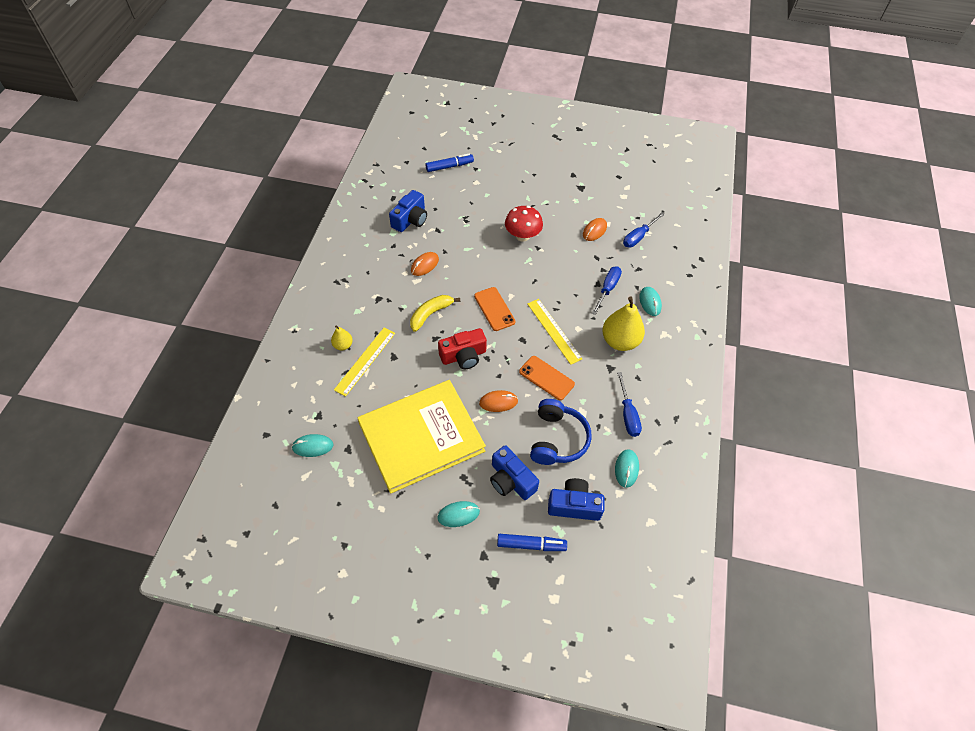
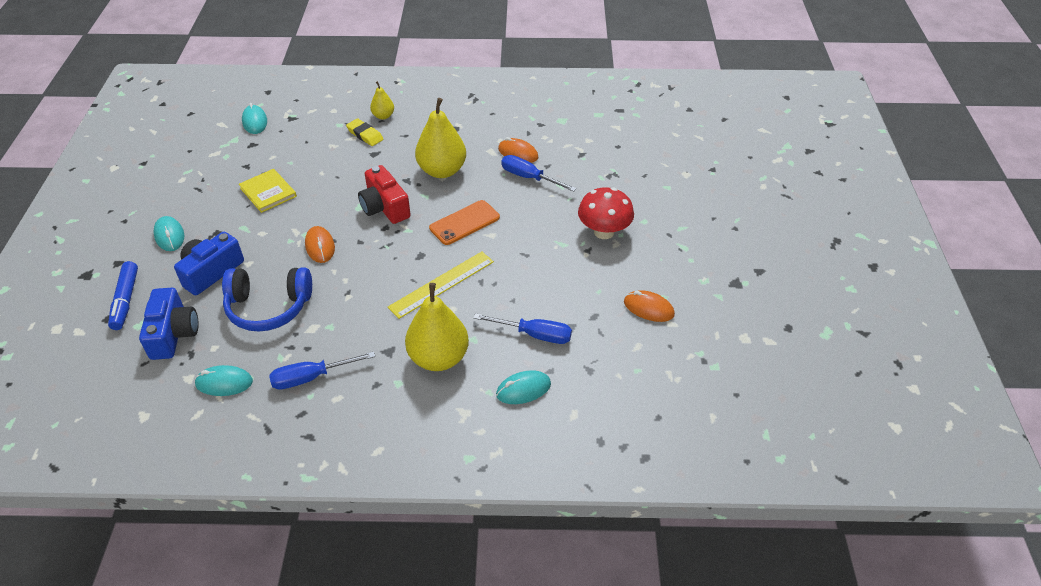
camera: 80 degrees right, 10 degrees down
yellow ruler [334,328,395,397] -> yellow eraser [346,118,384,146]
yellow book [358,380,486,494] -> yellow book [239,169,297,213], size x0.40
blue camera [389,190,427,232] -> none
yellow banana [410,295,460,332] -> yellow pear [415,98,466,178]
blue marker [426,154,474,172] -> none
orange phone [519,356,575,400] -> none
blue screwdriver [623,212,665,248] -> blue screwdriver moved to [501,155,577,192]

